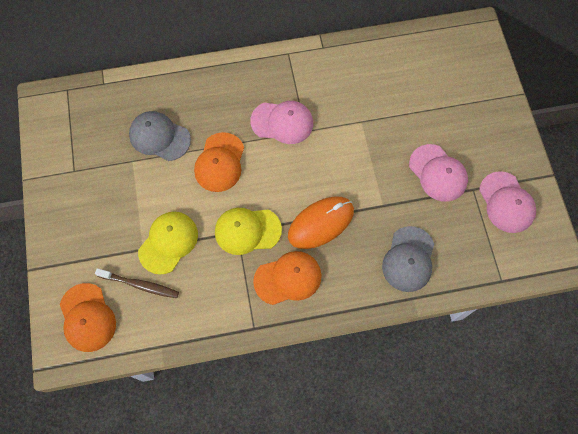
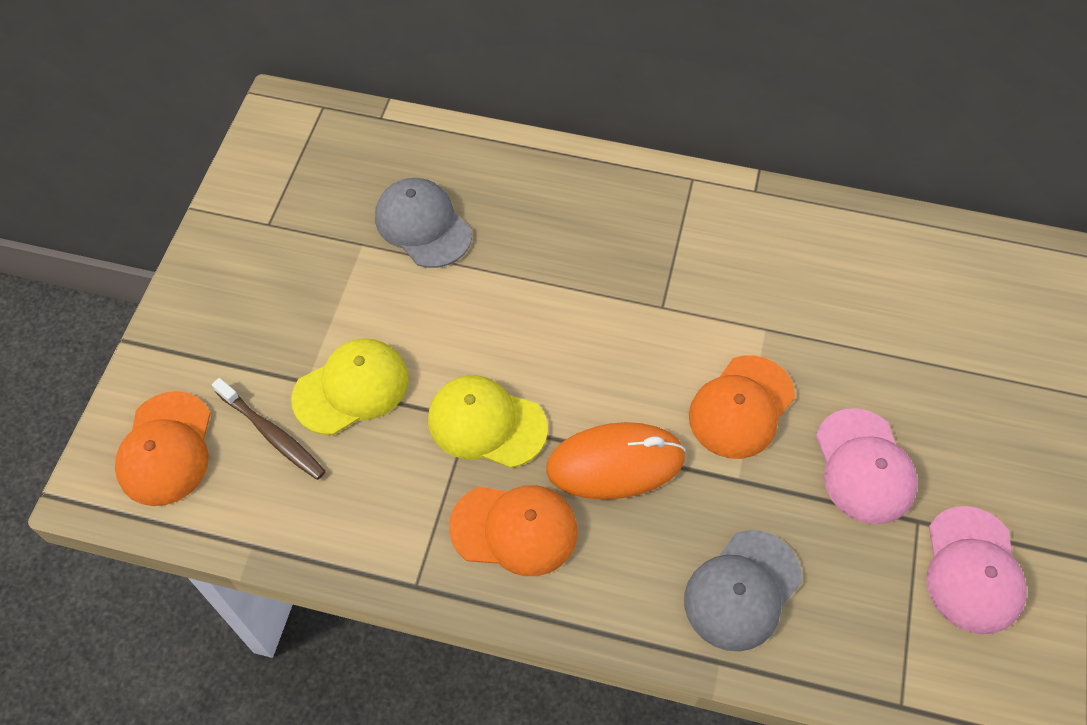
camera: 25 degrees right, 10 degrees down
orange cap [194,132,244,192] -> orange cap moved to [689,355,795,459]
pink cap [250,101,313,144] -> none

